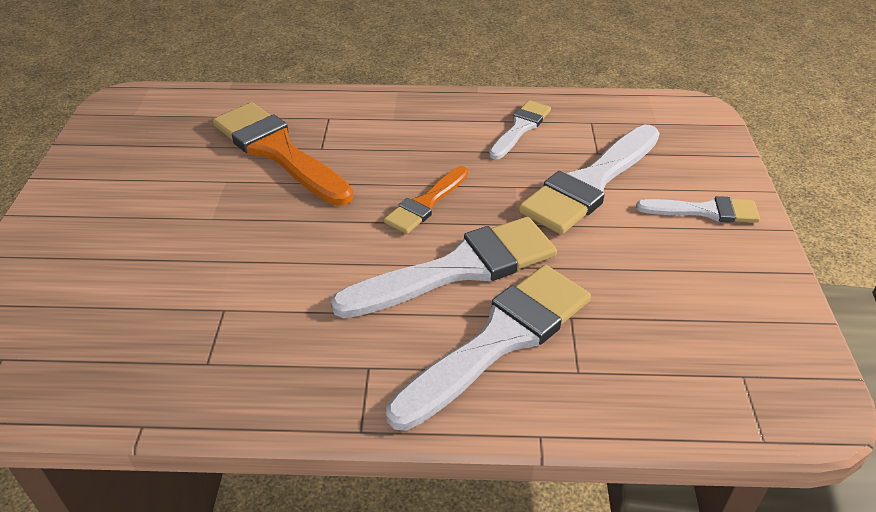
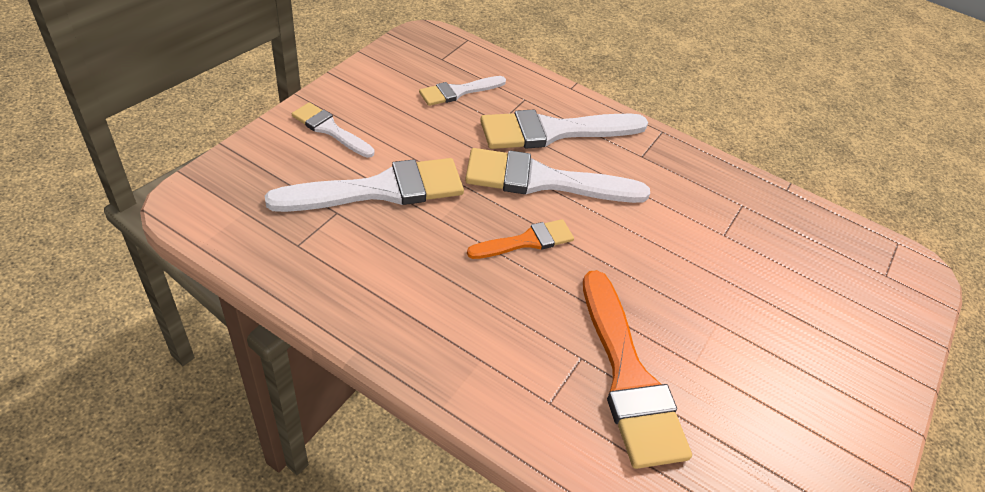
camera: 155 degrees left, 5 degrees up
white brush [489,100,551,160] -> white brush moved to [419,76,506,106]

